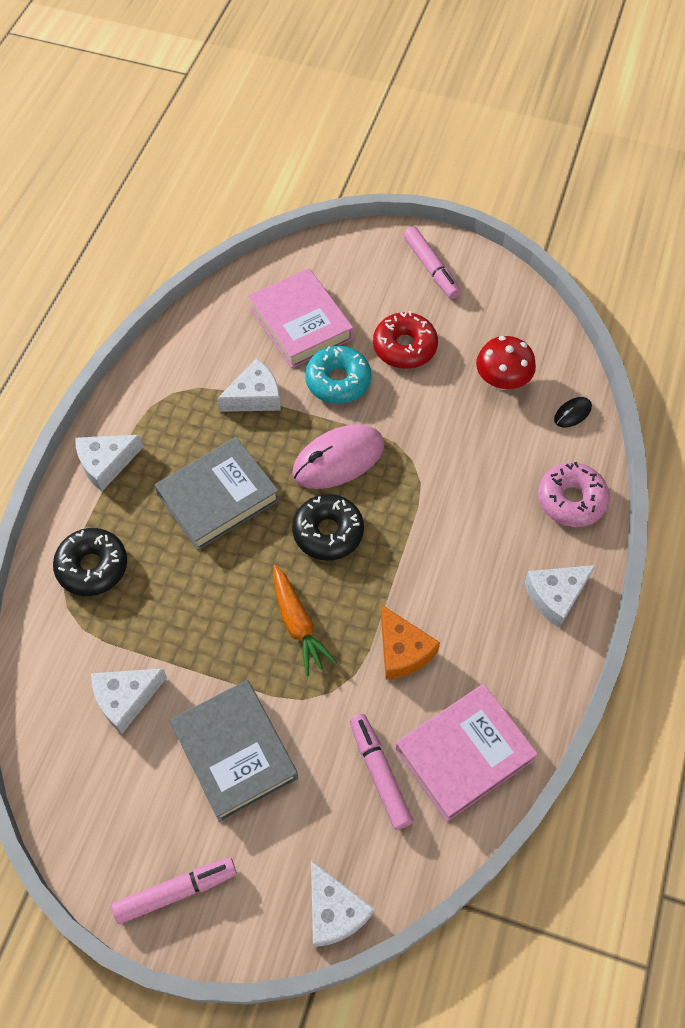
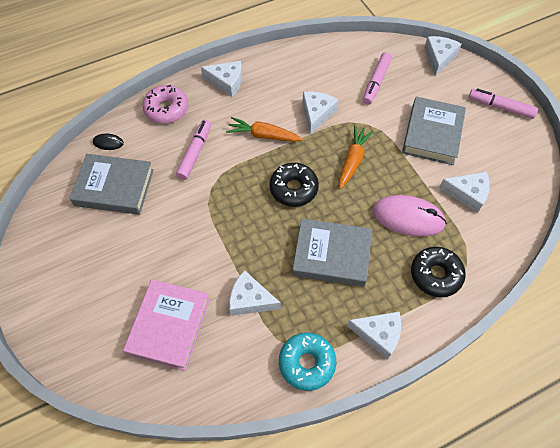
camera: 135 degrees left, 0 degrees up
pink mouse [292,424,384,489] -> pink mouse moved to [372,195,447,237]
turquoise donut [305,346,372,404] -> turquoise donut moved to [279,333,336,391]
red donut [373,311,438,369] -> none
orange cheese [381,605,440,680] -> white cheese [303,91,338,134]
pink book [396,684,538,822] -> none
pink marker [404,227,461,299] -> pink marker moved to [176,119,211,180]
red mushroom [476,336,536,390] -> grey book [70,154,154,215]
none -> orange carrot [226,117,303,142]

